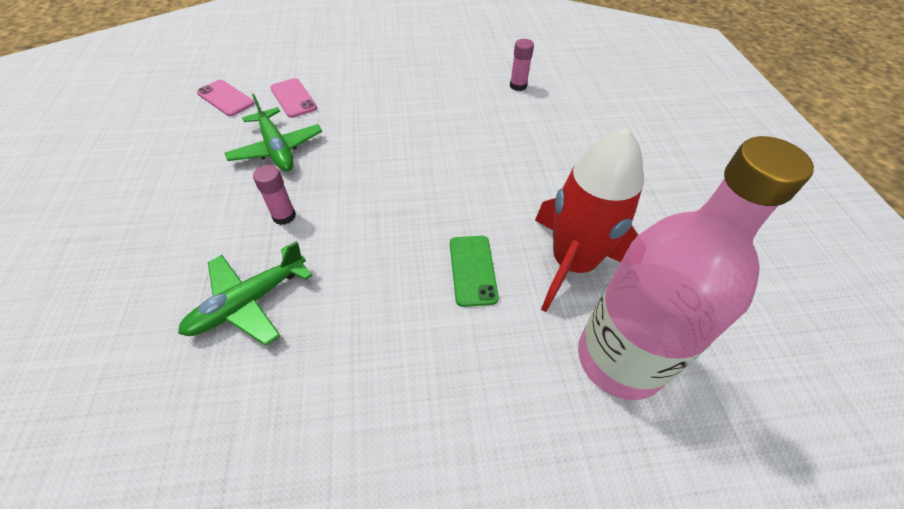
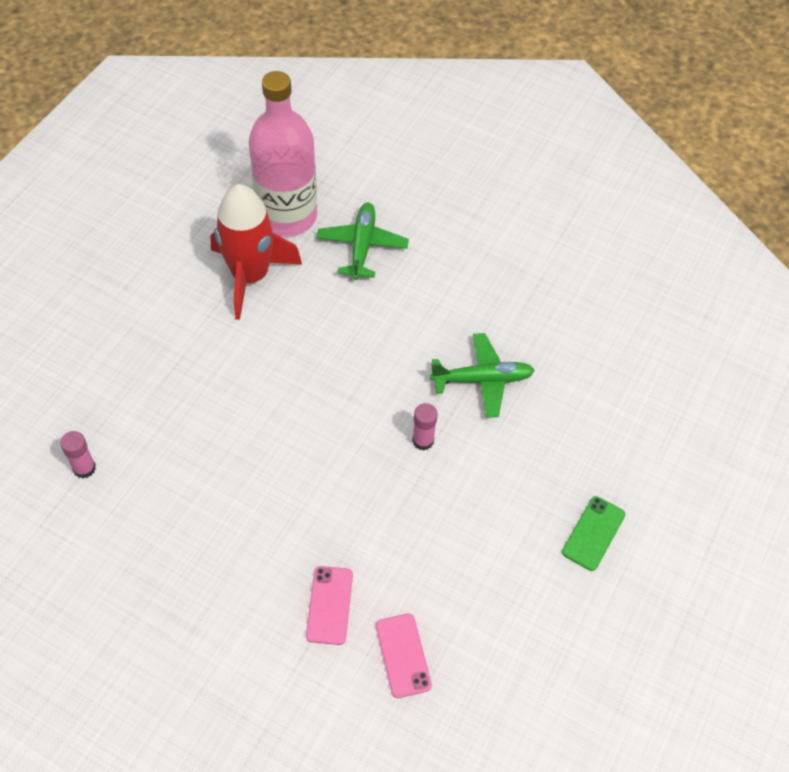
camera: 145 degrees left, 5 degrees up
green plane [225,94,322,171] -> green plane moved to [316,203,409,280]
green phone [450,236,499,307] -> green phone moved to [562,496,626,571]

